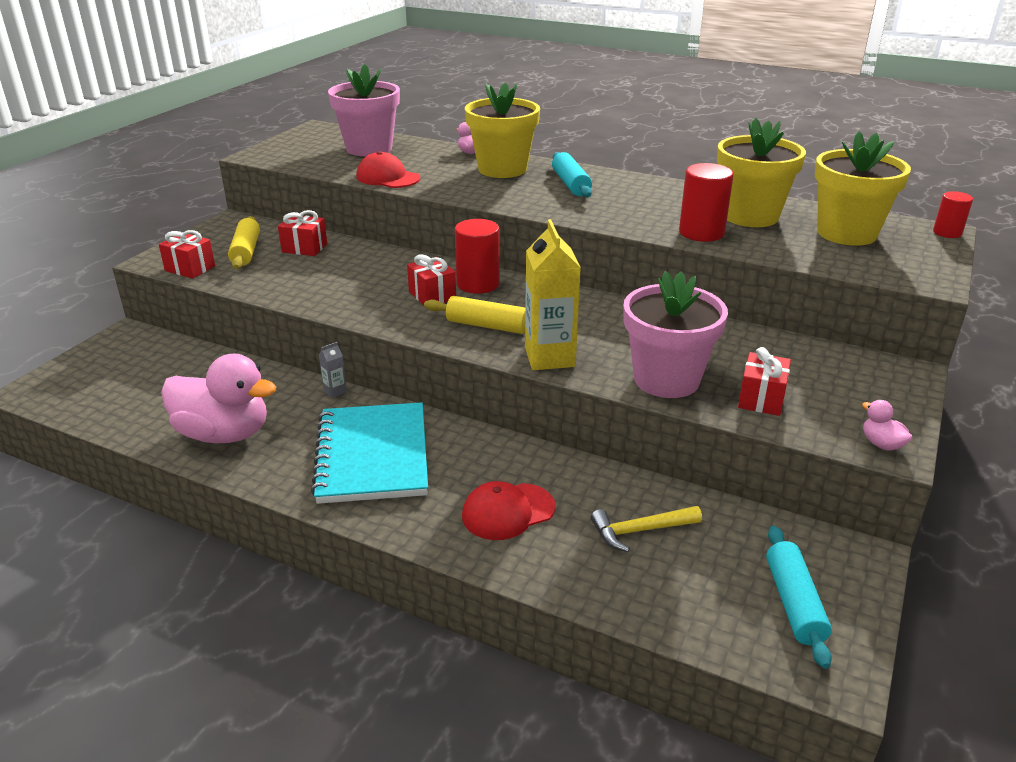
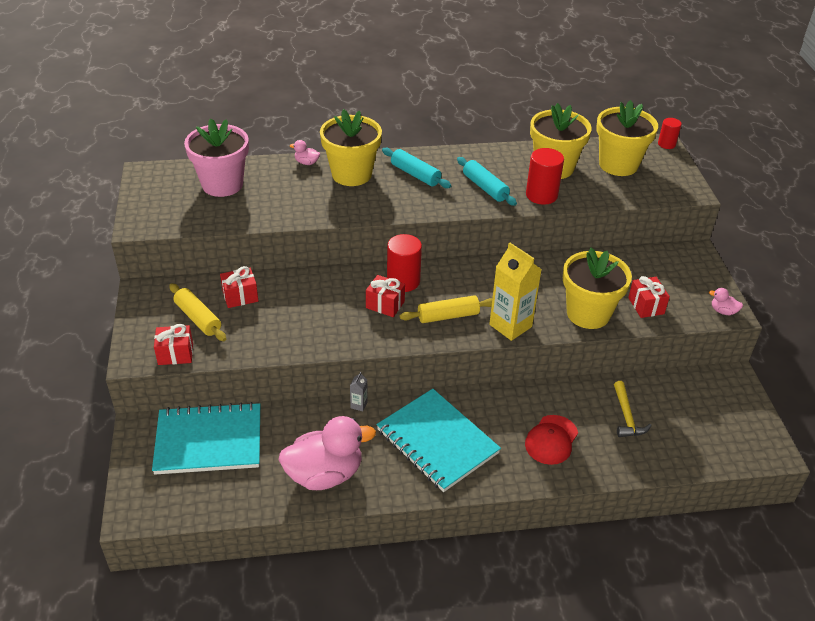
camera: 35 degrees left, 10 degrees up
red cap [356,151,420,188] -> none
yellow hammer [591,506,702,552] -> yellow hammer turned 45 degrees counterclockwise [614,381,652,437]
pink flower pot [623,271,728,398] -> yellow flower pot [563,248,632,329]
turquoise rolling pin [766,526,832,669] -> turquoise rolling pin moved to [457,157,517,206]
none -> turquoise notebook [152,402,260,475]

